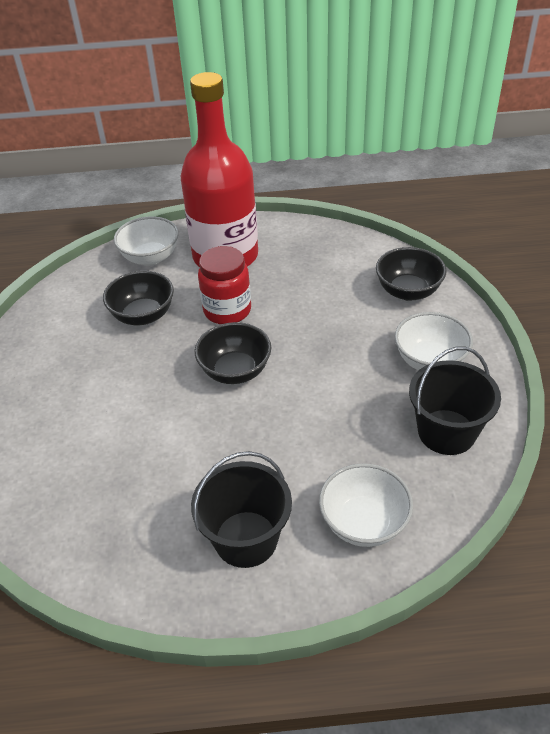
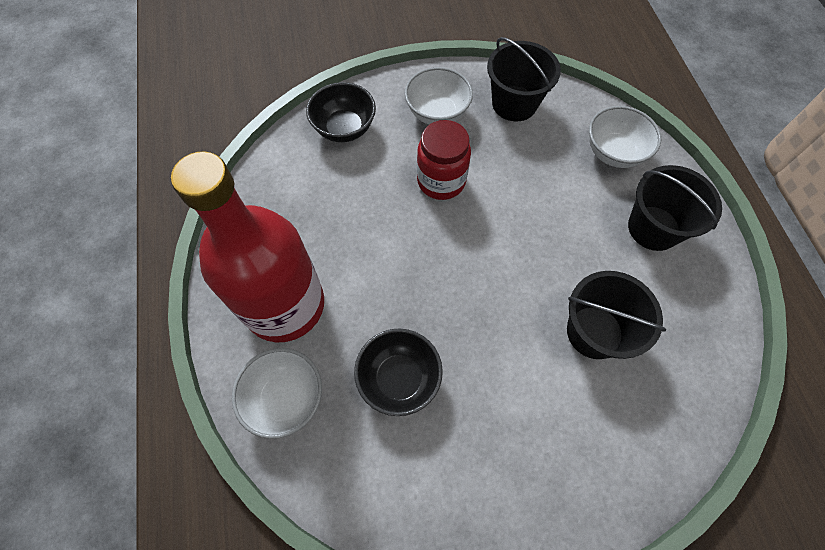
camera: 100 degrees left, 20 degrees up
black bowl [195,322,271,384] -> none
red jar [198,246,251,324] -> red jar moved to [417,120,471,200]
none -> black bucket [567,271,666,359]

